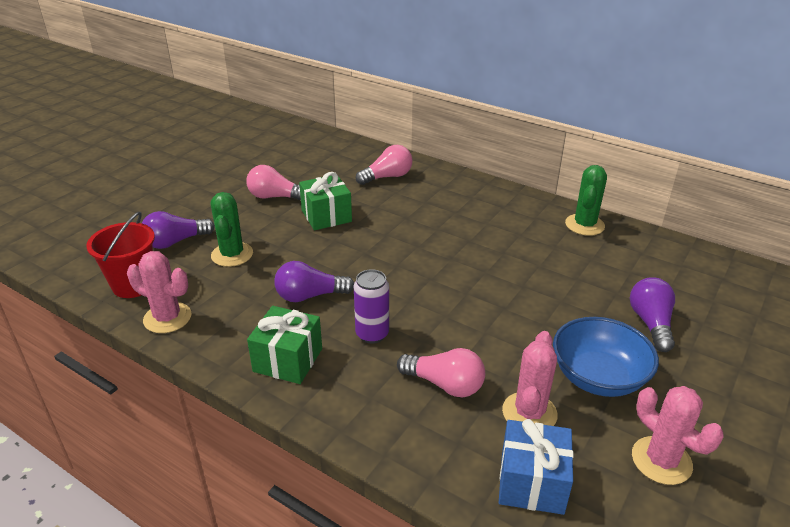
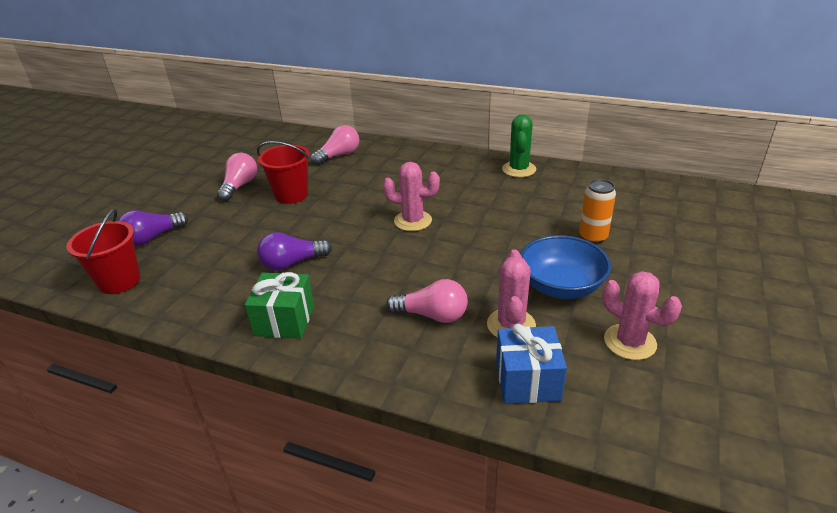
camera: 10 degrees left, 0 degrees up
pink cactus [127,251,191,333] -> pink cactus moved to [383,162,440,231]
green cactus [211,192,253,267] -> none
pink light bulb [246,165,301,200] -> pink light bulb turned 105 degrees clockwise [217,153,257,201]
green gift [299,172,352,230] -> red bucket [257,141,310,204]
purple can [354,269,389,344] -> none
purple light bulb [630,277,675,352] -> orange can [579,179,616,244]

